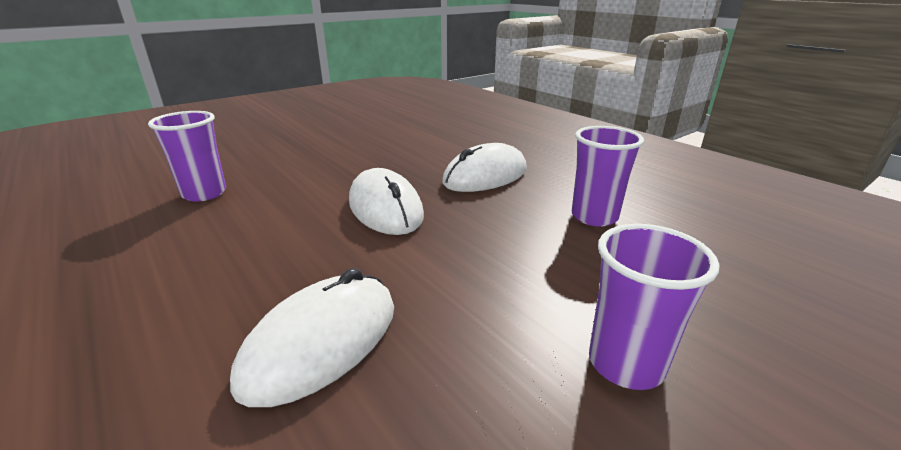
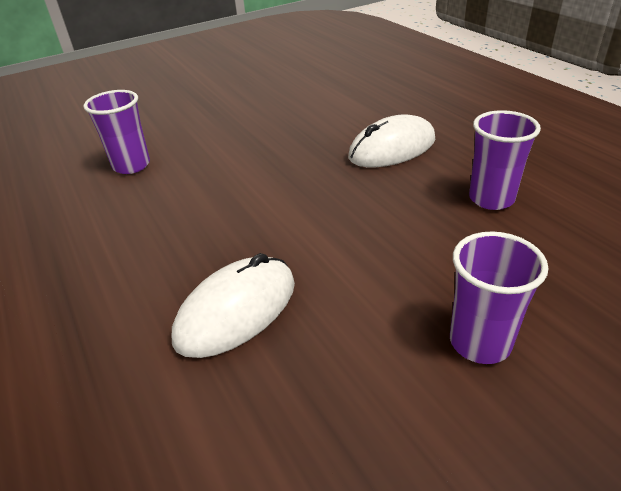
camera: 10 degrees right, 10 degrees up
white mouse [349,168,424,235] -> none

